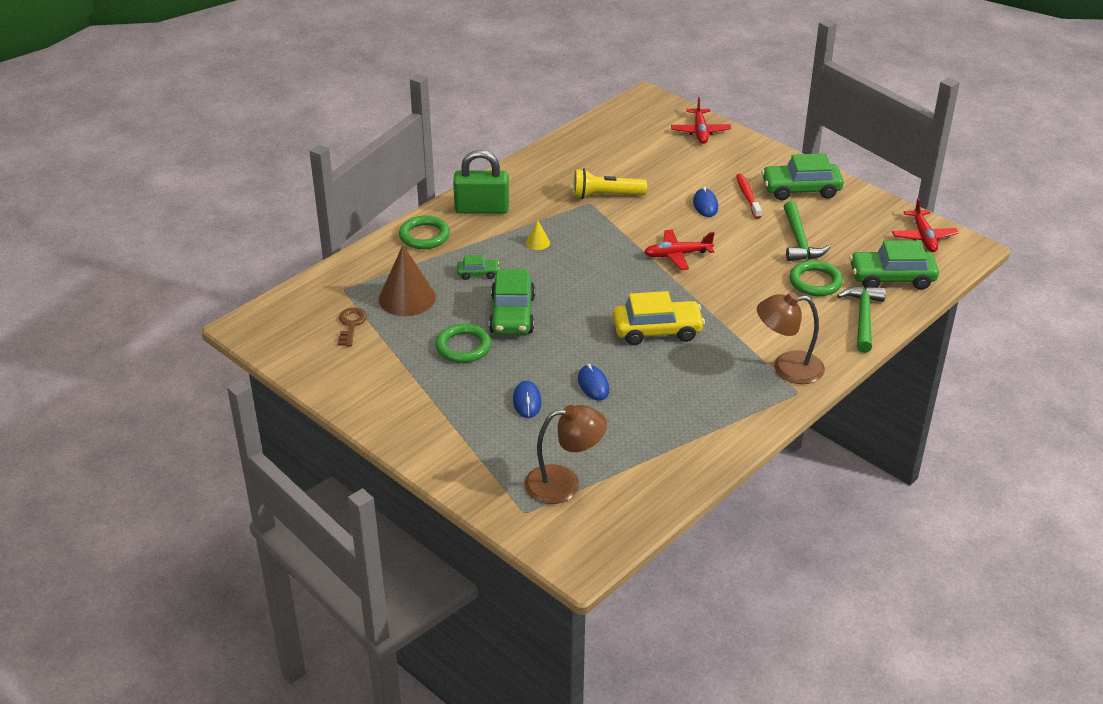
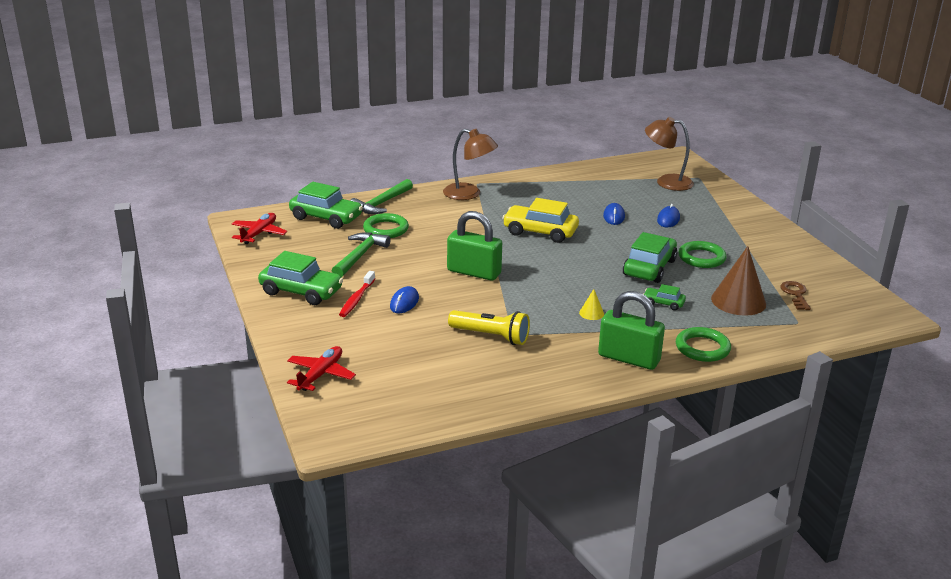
camera: 155 degrees left, 10 degrees down
brown key [337,308,367,346] -> brown key turned 150 degrees clockwise [780,281,811,310]
red plane [644,230,714,270] -> green padlock [447,211,502,281]

